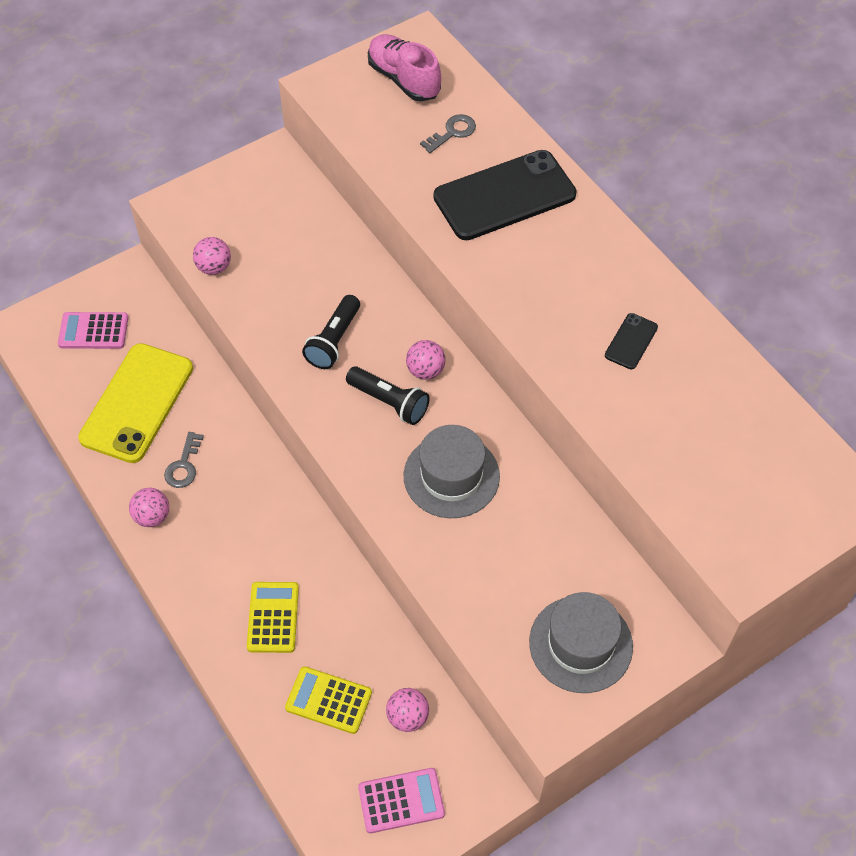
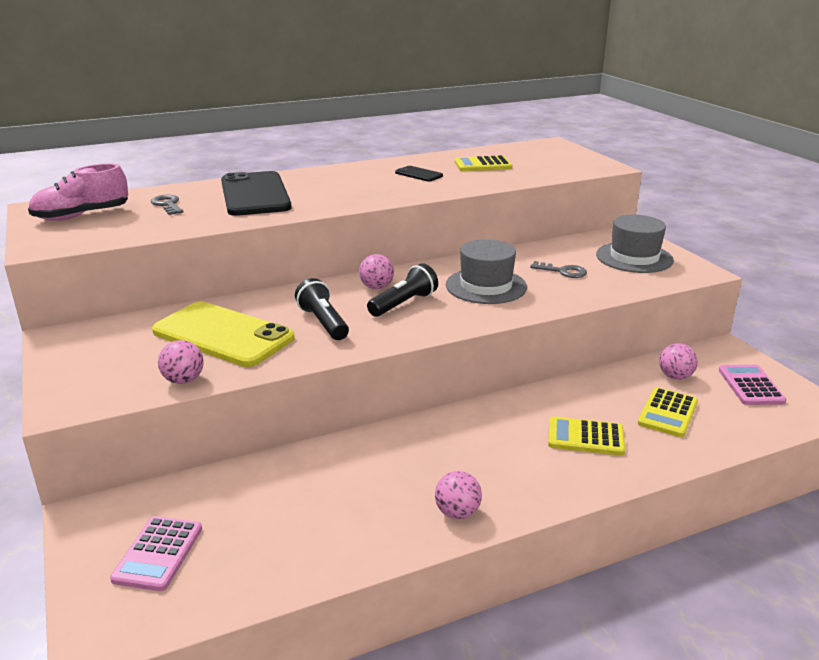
camera: 80 degrees left, 30 degrees down
yellow phone [78,343,193,463] -> yellow phone moved to [152,301,295,367]
grey key [164,432,204,488] -> grey key moved to [530,261,587,278]
black flashlight [302,295,360,369] -> black flashlight turned 150 degrees counterclockwise [295,278,349,340]
none -> yellow calculator [455,155,512,171]

